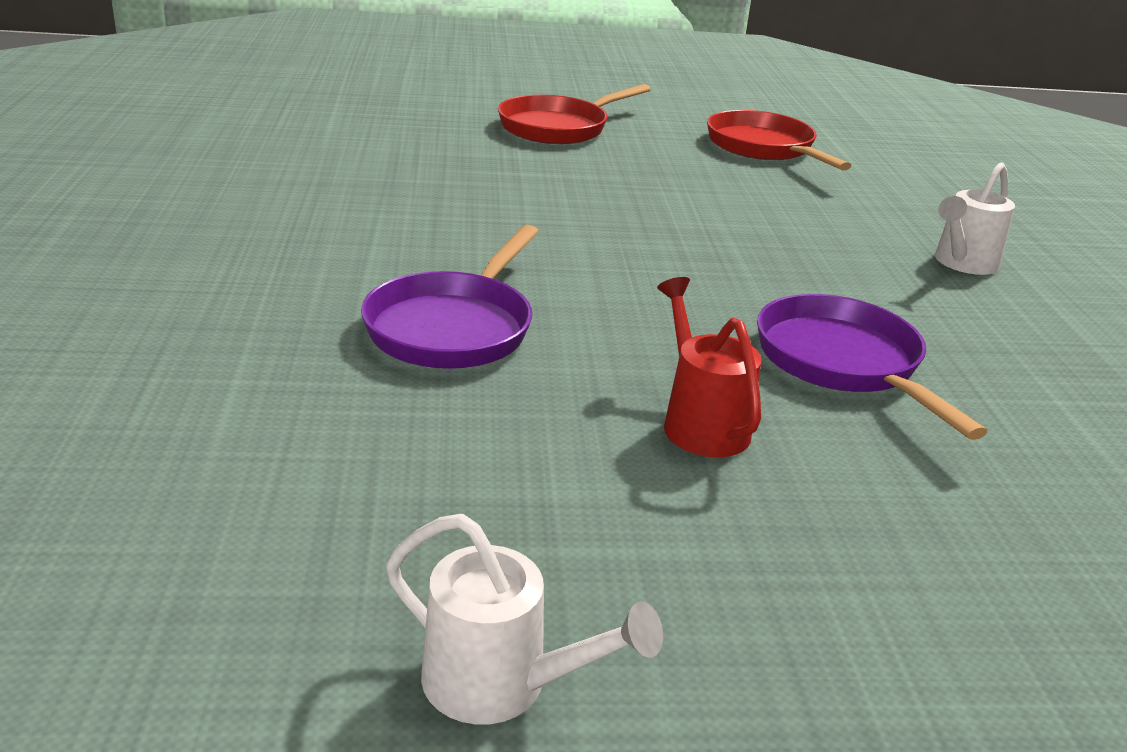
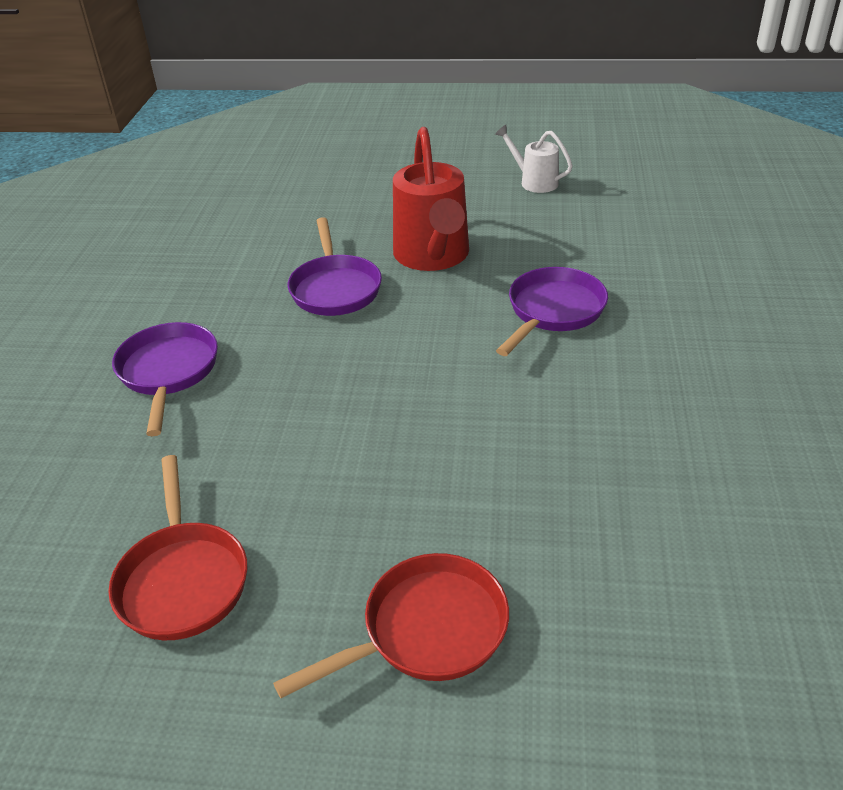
camera: 165 degrees left, 10 degrees up
red watering can [657,277,762,457] -> red watering can [393,127,469,271], size x1.87
white watering can [935,162,1015,275] -> purple pan [112,322,218,436]

